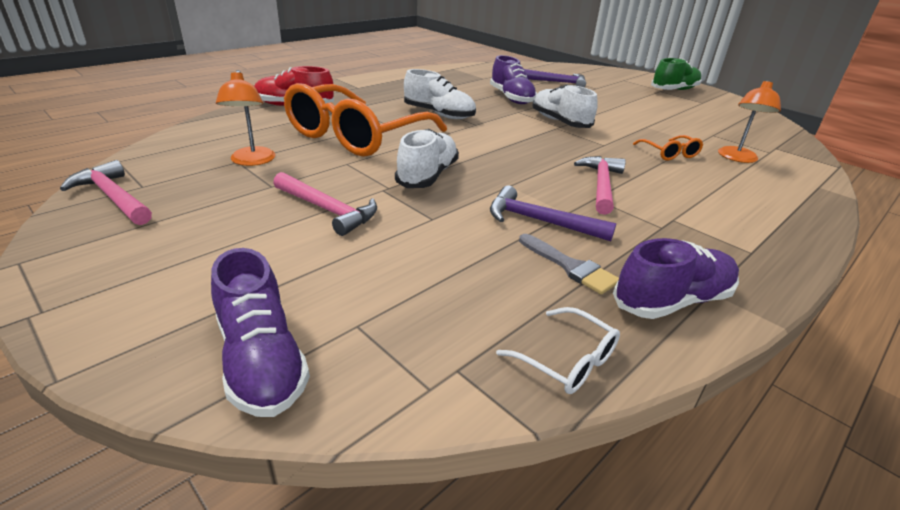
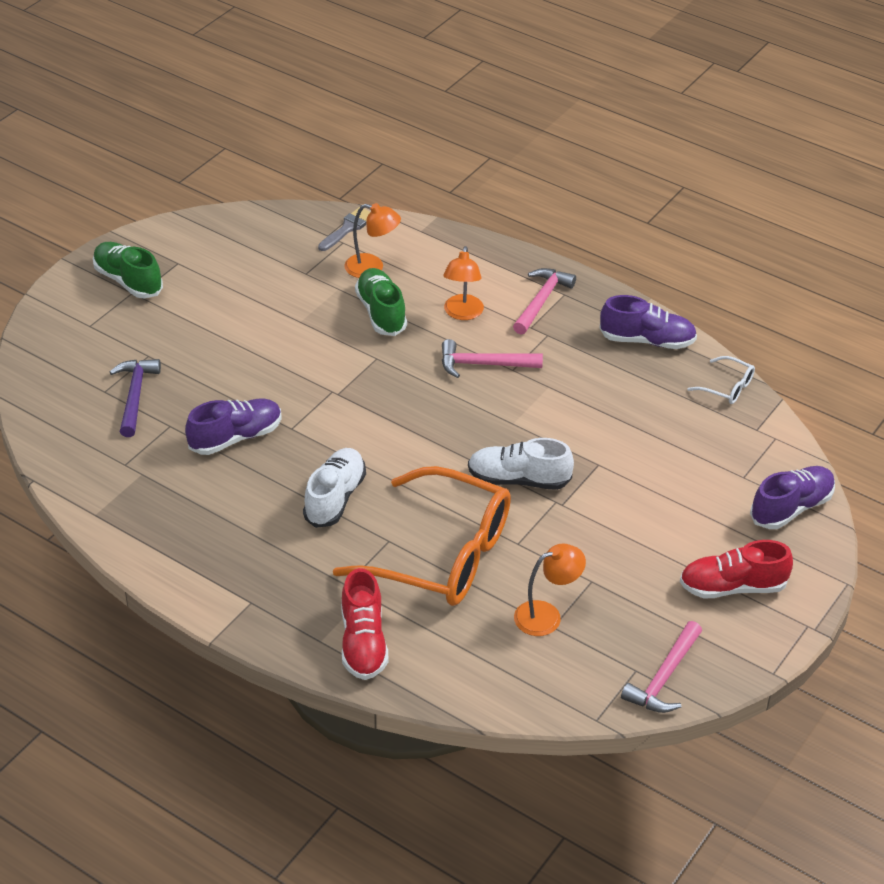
camera: 100 degrees left, 10 degrees up
pink hammer [273,172,377,236] -> pink hammer moved to [513,268,576,335]
purple hammer [490,186,616,241] -> none
white glasses [496,307,620,394] -> white glasses turned 90 degrees clockwise [687,356,755,404]
grey brush [519,234,619,295] -> grey brush moved to [318,207,370,251]
white shoe [532,84,598,128] -> none
purple shoe [613,238,739,319] -> purple shoe turned 135 degrees clockwise [599,295,697,349]
orange glasses [633,135,703,161] -> green shoe [355,268,407,336]
none -> orange lamp [443,246,484,320]
none -> red shoe [680,540,793,598]

